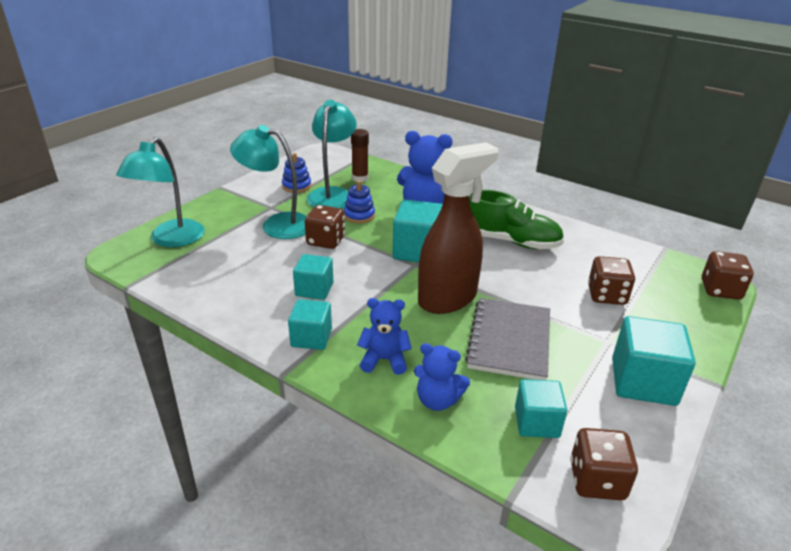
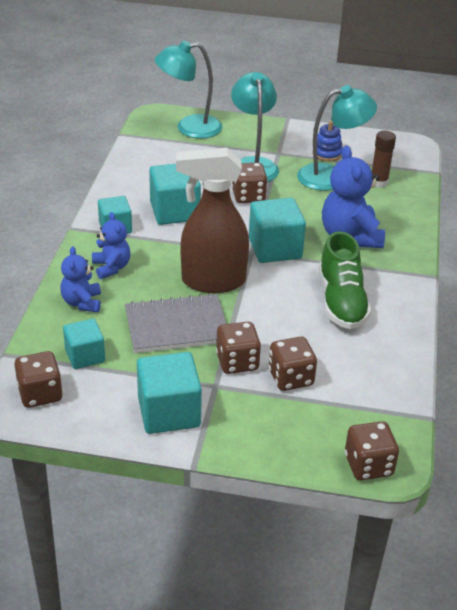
camera: 65 degrees right, 5 degrees up
turquoise cube [293,254,333,300] -> turquoise cube [149,164,201,225], size x1.57
blue stacking toy [344,181,375,223] -> none
brown spray bottle [418,142,498,314] -> brown spray bottle turned 150 degrees clockwise [176,148,249,293]
none -> brown dice [216,322,261,374]

